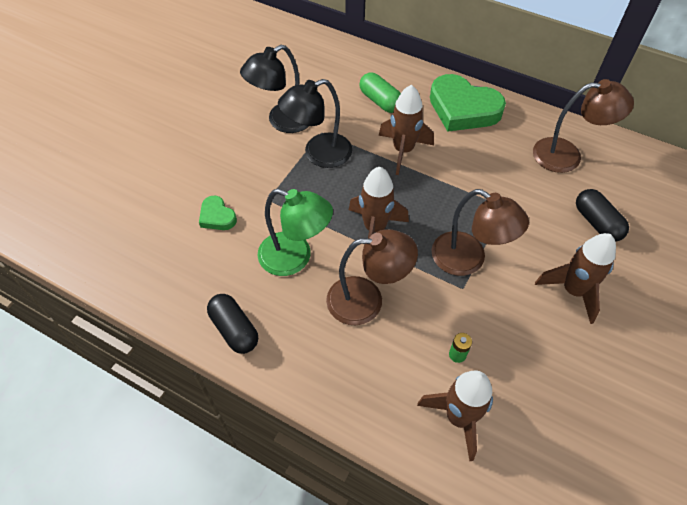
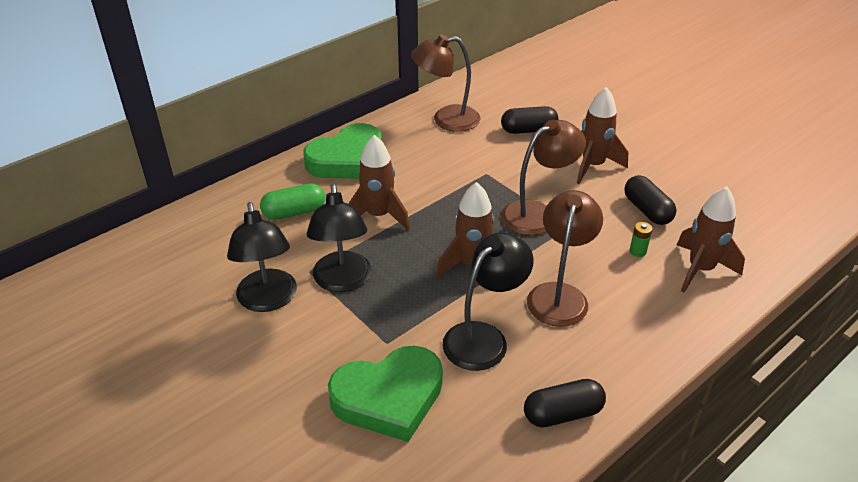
camera: 70 degrees left, 15 degrees down
green heart [199,196,237,230] -> green heart [328,345,443,442], size x2.06
green lamp [258,189,333,276] -> black lamp [443,233,534,371]
brown lamp [533,79,634,173] -> brown lamp turned 120 degrees counterclockwise [411,34,480,132]
none -> black capsule [624,175,677,225]

